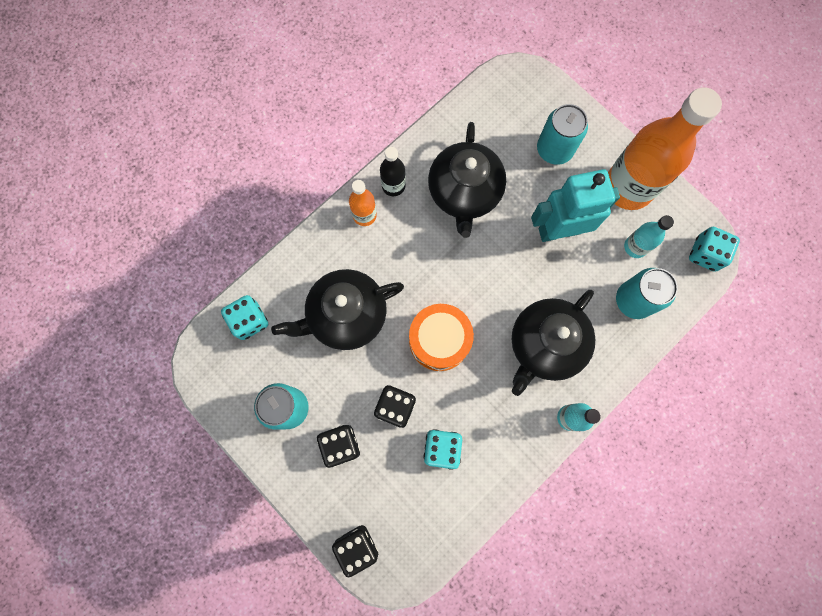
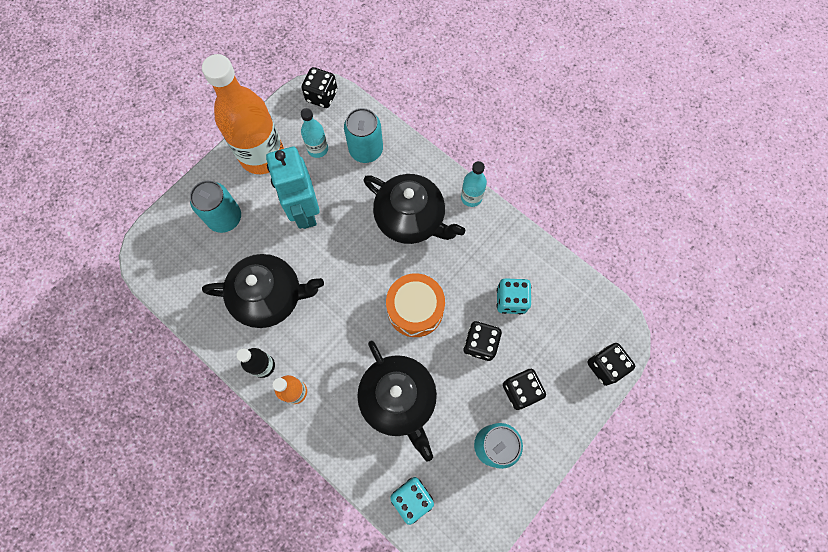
camera: 95 degrees left, 5 degrees down
turquoise dice [689,227,740,272] -> black dice [301,67,337,108]

